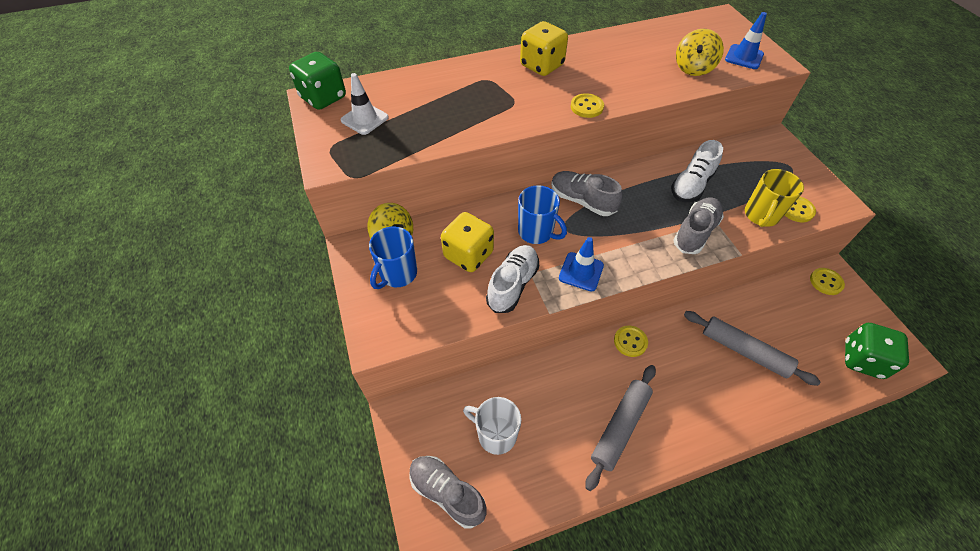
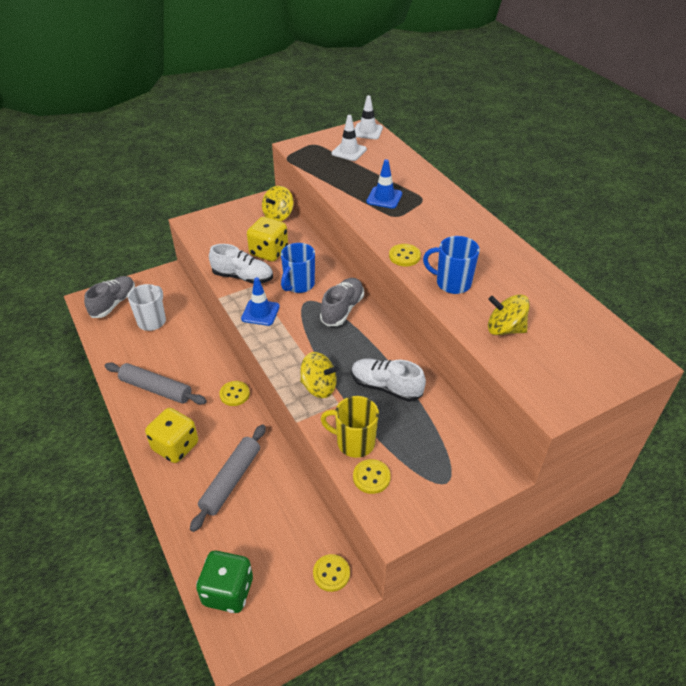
camera: 80 degrees right, 10 degrees down
green dice [289,52,346,110] -> white traffic cone [355,95,383,139]
blue mug [369,227,417,289] -> blue mug moved to [423,236,480,294]
yellow dice [520,21,568,76] -> yellow dice moved to [145,408,198,463]
grey shoe [673,197,724,254] -> yellow spinning top [300,352,339,398]
blue traffic cone [725,12,767,69] -> blue traffic cone moved to [366,159,402,209]

